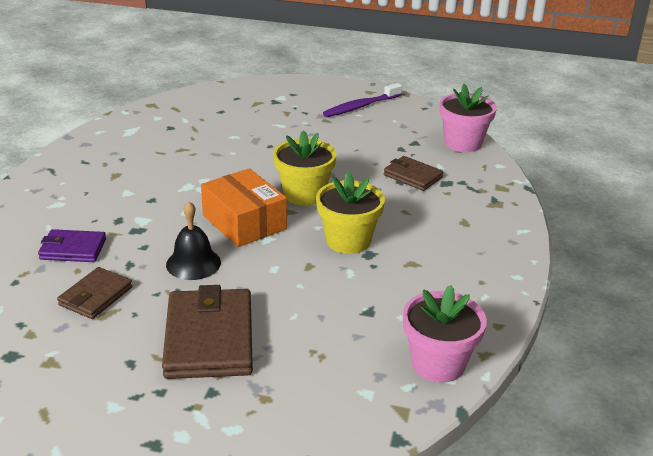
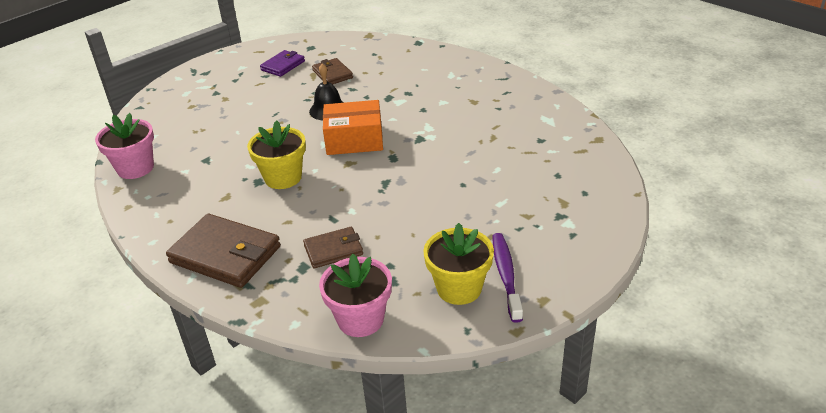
camera: 125 degrees right, 5 degrees up
purple wallet [38,229,106,262] -> purple wallet moved to [260,50,305,77]
brown wallet [162,285,253,379] -> brown wallet moved to [166,214,281,288]
yellow flower pot [273,130,337,206] -> yellow flower pot moved to [423,223,494,305]

